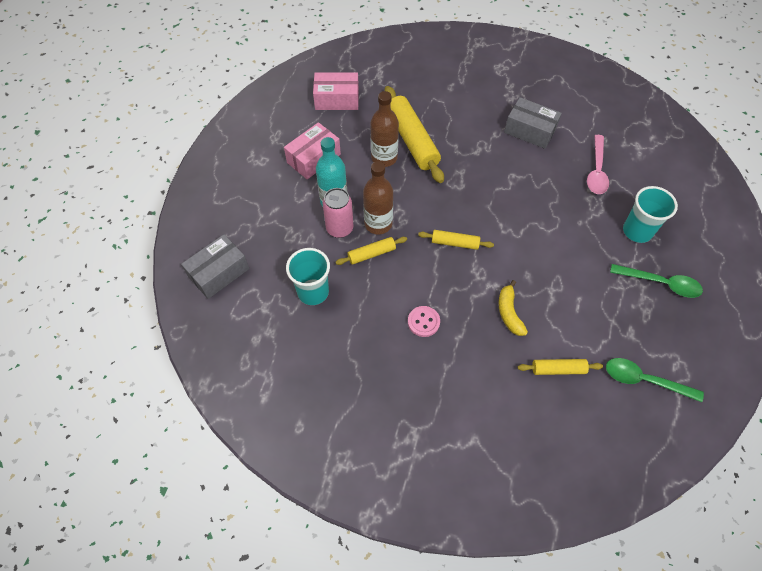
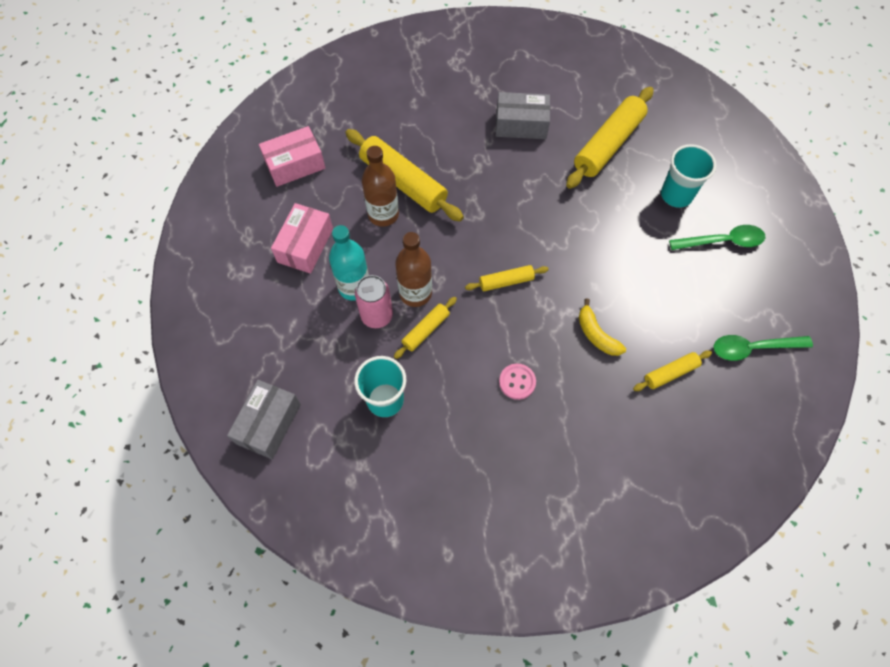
camera: 25 degrees left, 5 degrees up
pink spoon [587,135,609,194] -> yellow rolling pin [566,87,654,189]

